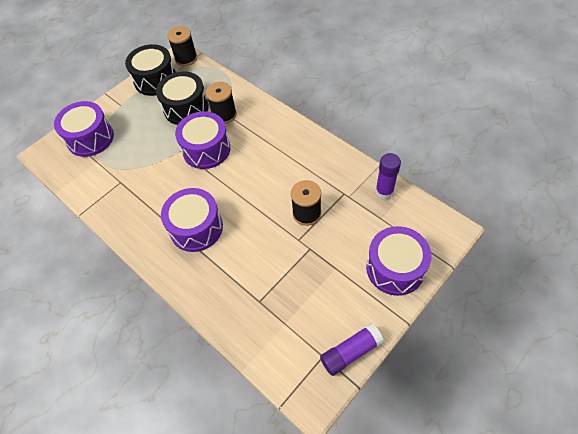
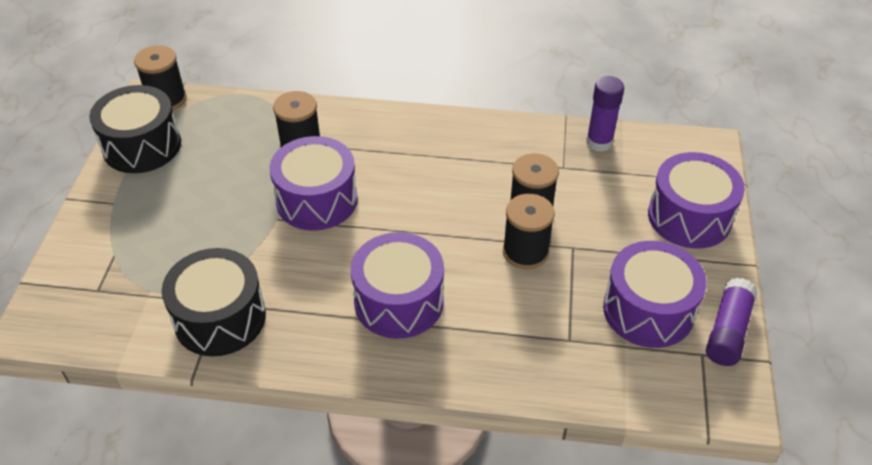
camera: 40 degrees left, 10 degrees down
purple drum [54,101,114,157] -> purple drum moved to [603,241,707,348]
black drum [156,71,209,125] -> black drum moved to [162,248,266,356]
none -> black spool [503,194,555,269]

